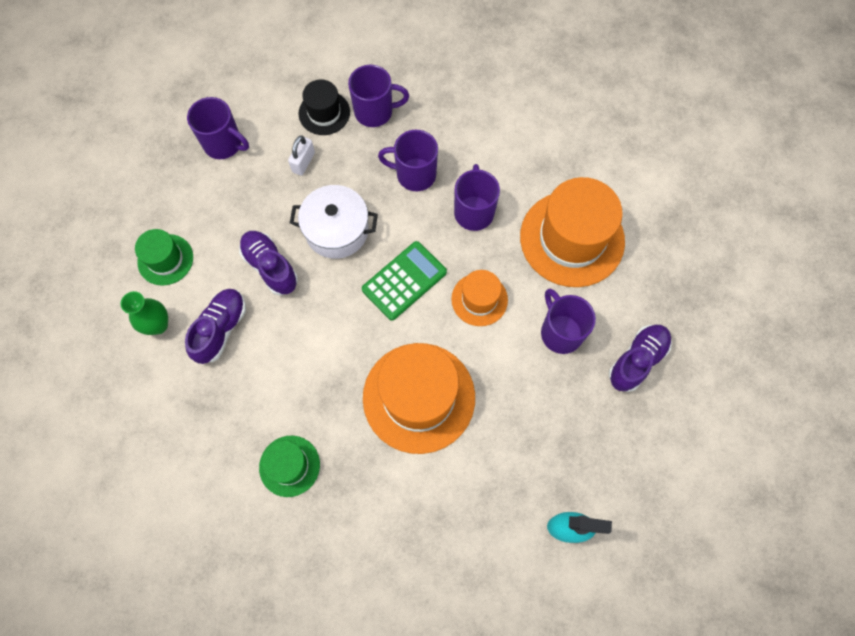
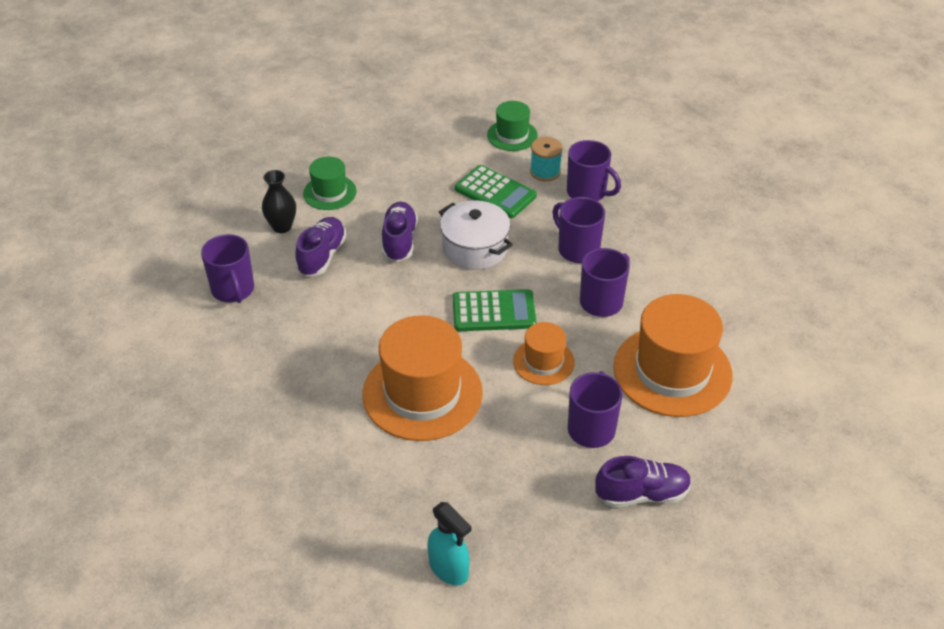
camera: 40 degrees right, 25 degrees down
green vase [121,291,168,335] -> black vase [262,170,296,233]
purple shoe [185,289,246,364] -> purple shoe turned 45 degrees counterclockwise [295,217,347,276]
purple mug [187,97,249,159] -> purple mug moved to [201,234,254,303]
green hat [259,436,320,497] -> green hat moved to [487,101,538,151]
white padlock [288,135,315,176] -> green calculator [455,165,537,218]
black hat [299,80,350,135] -> turquoise spool [530,137,563,181]

